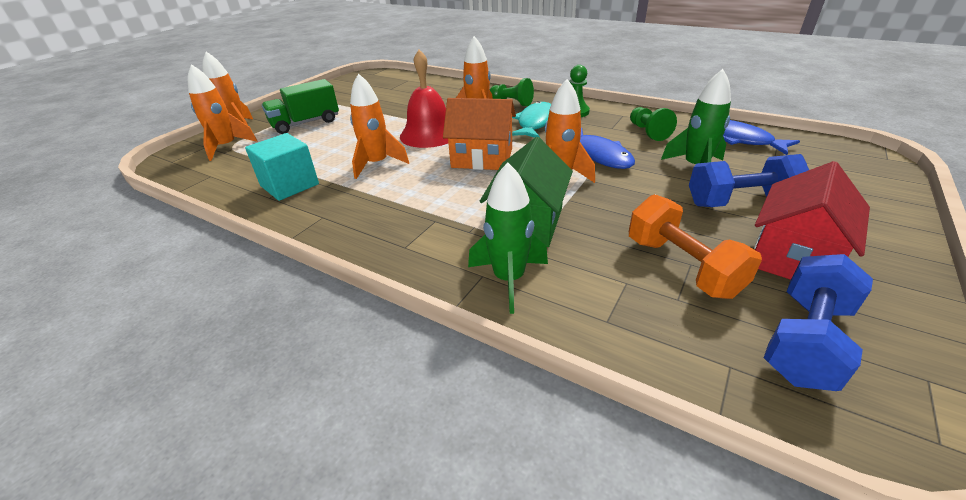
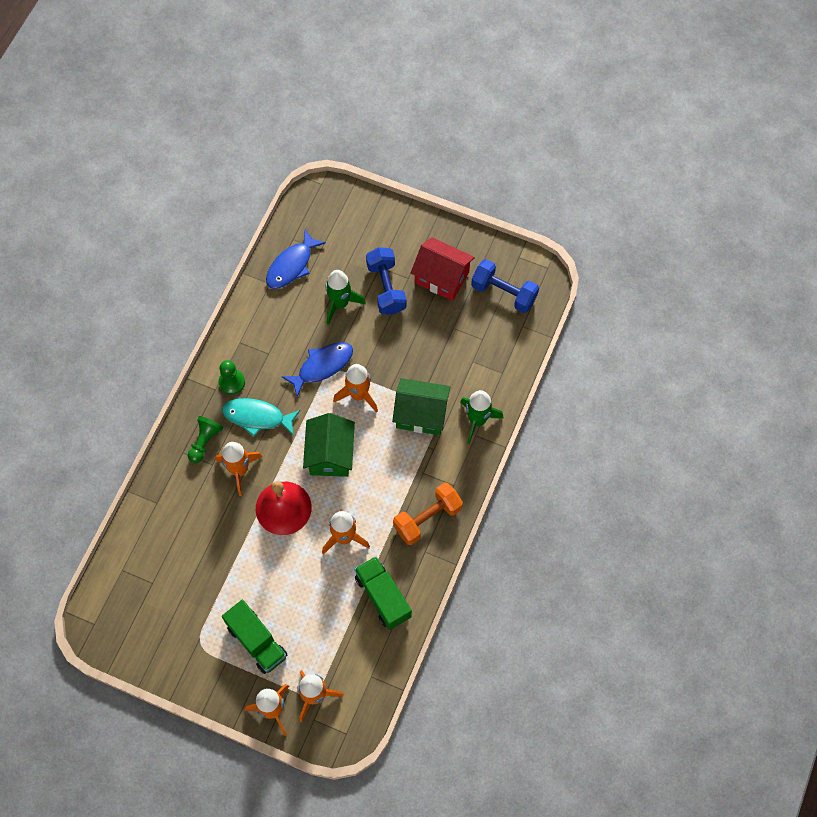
camera: 100 degrees left, 30 degrees up
turquoise cube [245,133,319,201] -> green truck [354,556,412,630]
orange house [443,98,516,170] -> green house [303,413,355,477]
orange dumbbell [629,194,762,299] -> orange dumbbell moved to [393,482,463,545]
green pawn [630,107,677,141] -> none

